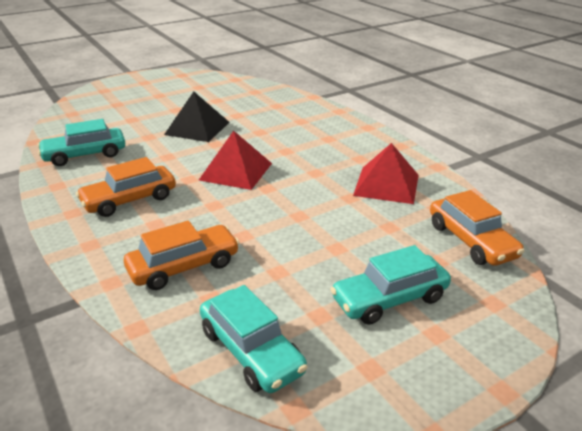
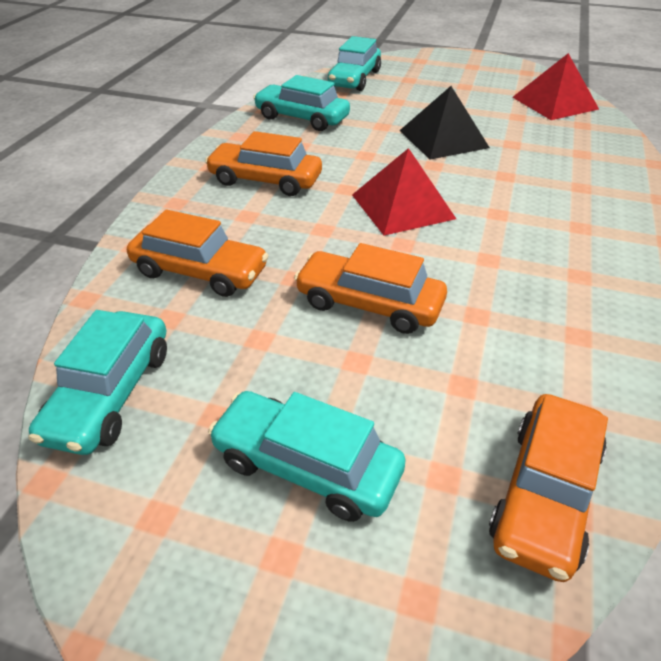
camera: 50 degrees right, 10 degrees up
red pyramid [353,143,419,204] -> red pyramid moved to [512,53,599,120]
none -> orange car [294,243,447,334]
none -> turquoise car [328,36,381,91]

